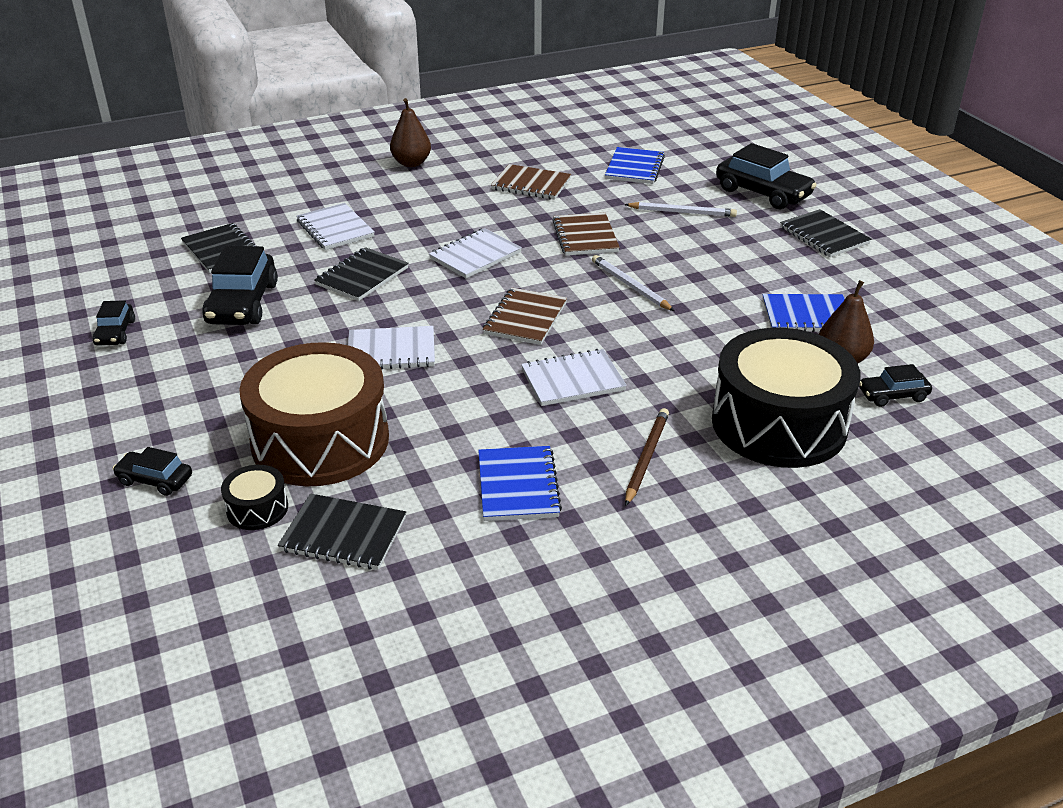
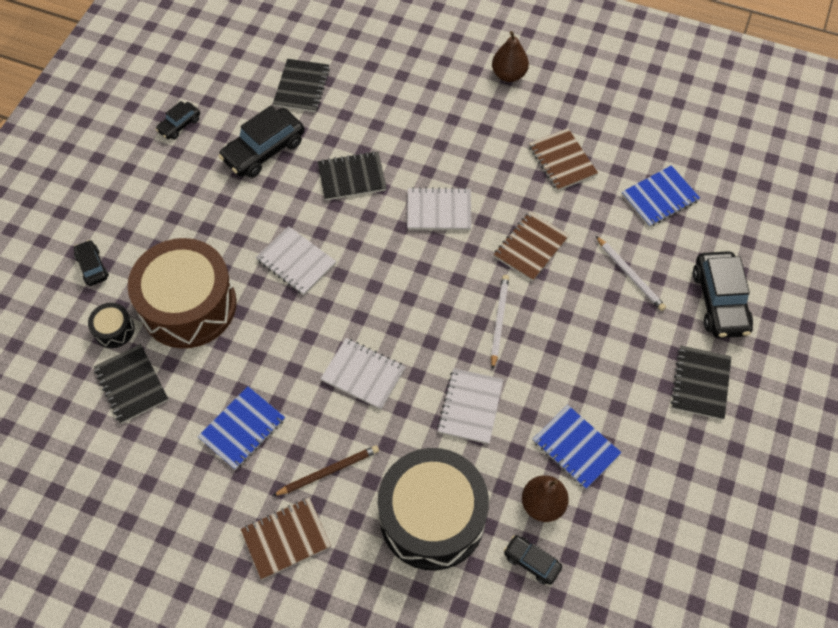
camera: 45 degrees right, 25 degrees up
white notebook [296,203,375,250] -> white notebook moved to [437,368,504,444]
brown notebook [483,287,567,345] -> brown notebook moved to [241,498,331,580]

